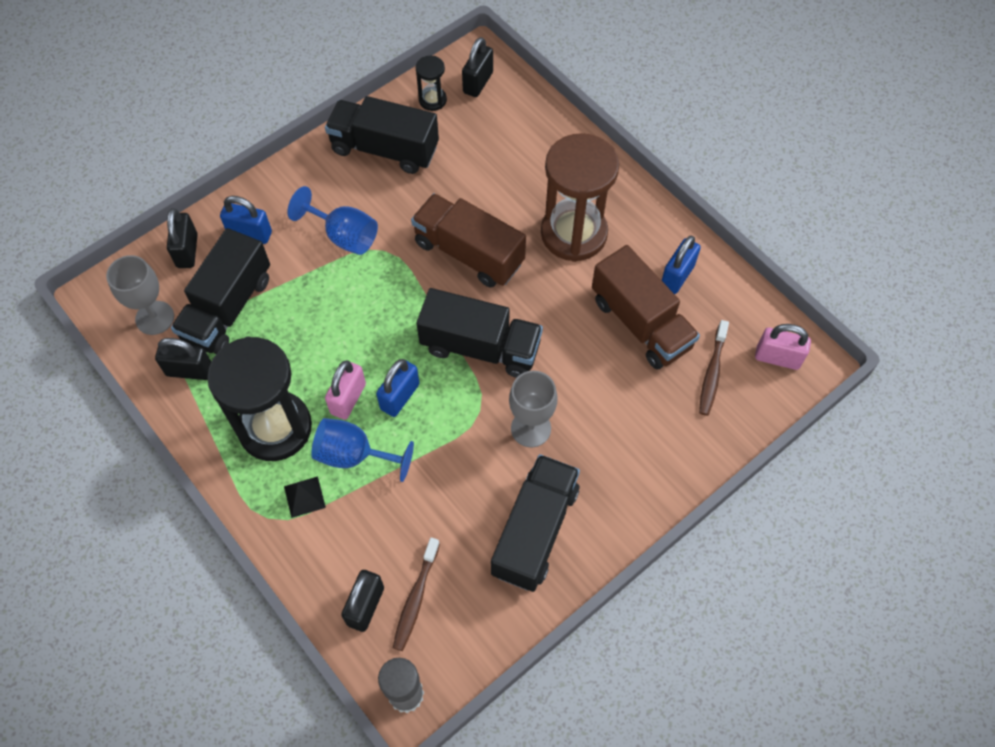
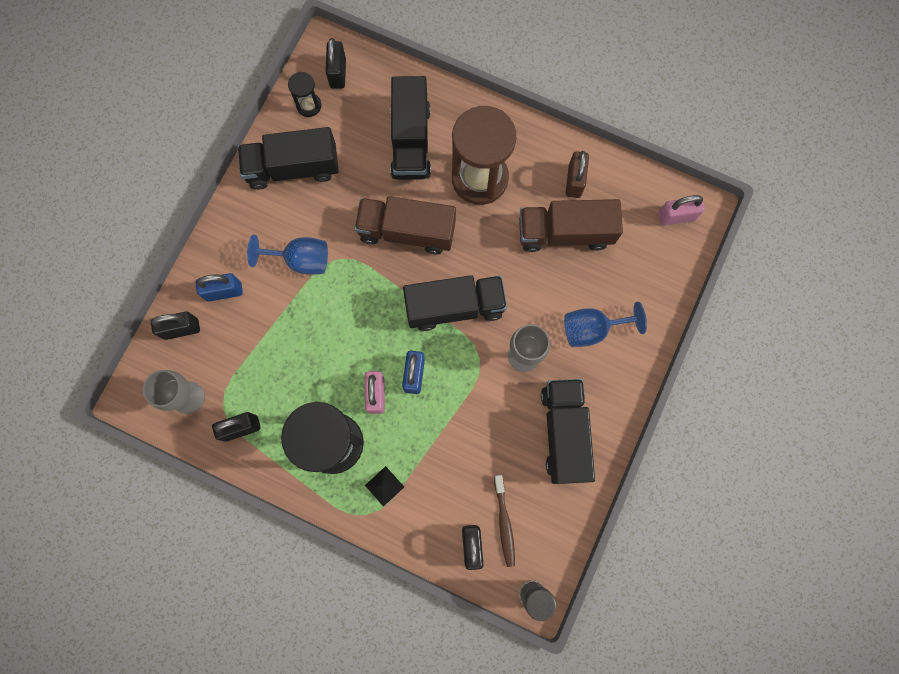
camera: 25 degrees left, 15 degrees up
black padlock [167,208,198,268] -> black padlock turned 75 degrees counterclockwise [151,311,200,340]
black truck [171,228,270,354] -> black truck moved to [390,76,431,180]
blue goblet [311,418,414,482] -> blue goblet moved to [564,302,647,347]
brown truck [592,245,700,369] -> brown truck turned 150 degrees clockwise [519,199,623,252]
blue padlock [661,235,701,294] -> brown padlock [566,151,589,198]
brown toothbrush [699,320,729,416] -> none

